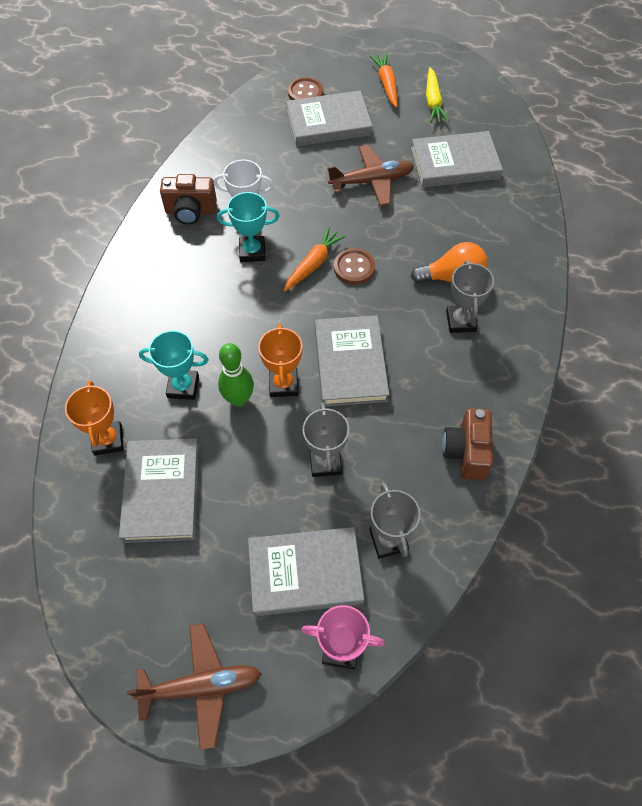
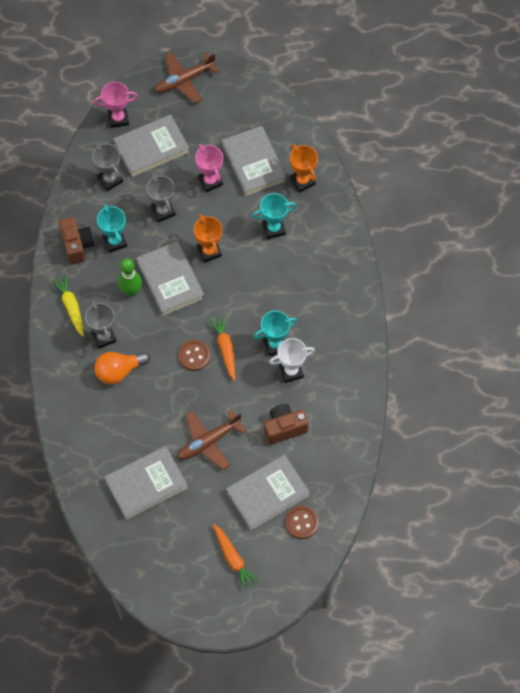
camera: 160 degrees right, 5 degrees up
brown camera [160,174,217,225] -> brown camera moved to [264,404,309,445]
green bowling pin [218,343,254,407] -> green bowling pin moved to [118,258,142,296]
orange carrot [284,227,346,292] -> orange carrot turned 150 degrees clockwise [209,315,235,381]
yellow carrot [426,67,449,123] -> yellow carrot moved to [51,274,84,337]
none -> turquoise trophy [97,204,127,253]
none -> pink trophy [195,144,223,193]

